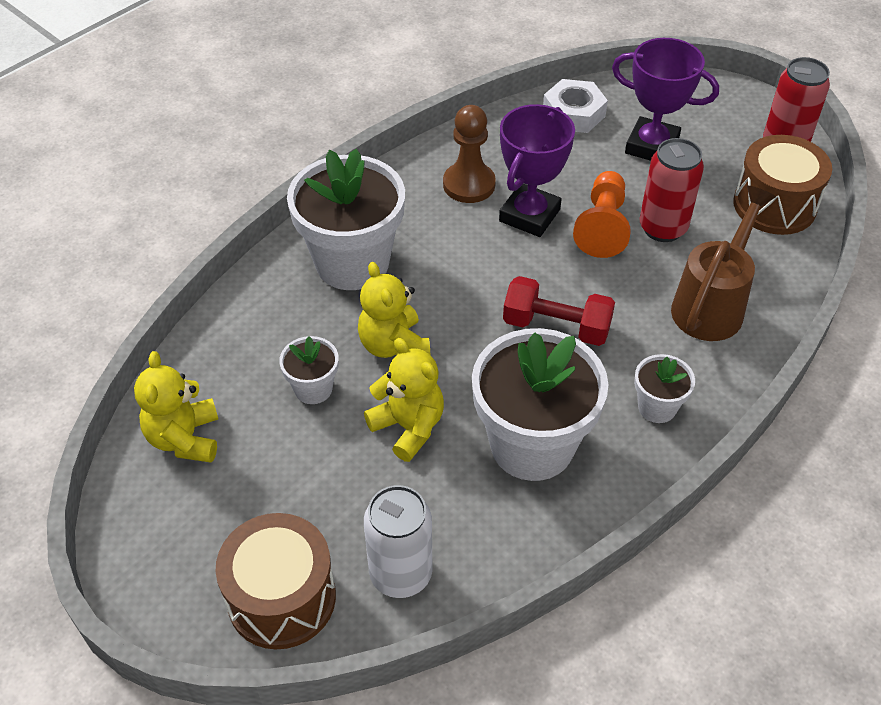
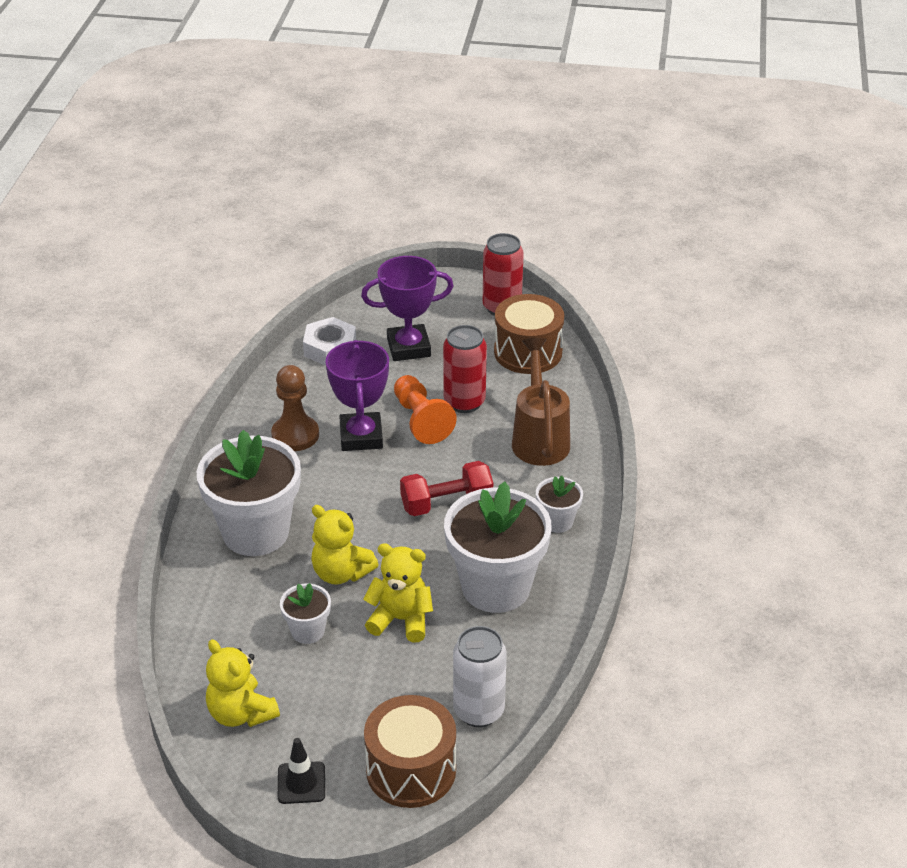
camera: 35 degrees left, 10 degrees down
none -> black traffic cone [278,738,325,804]

